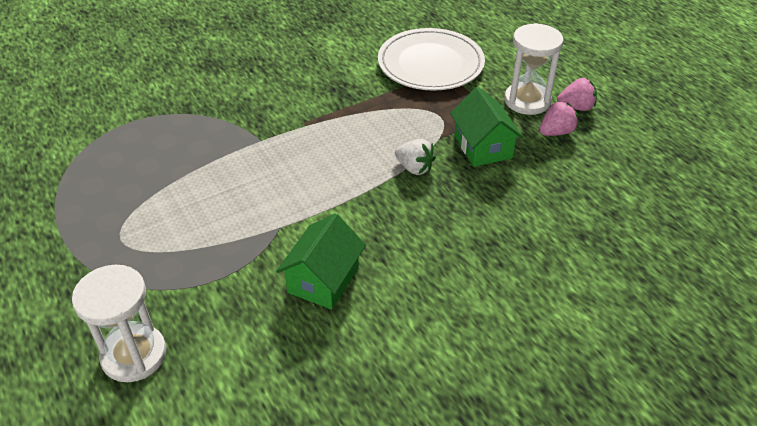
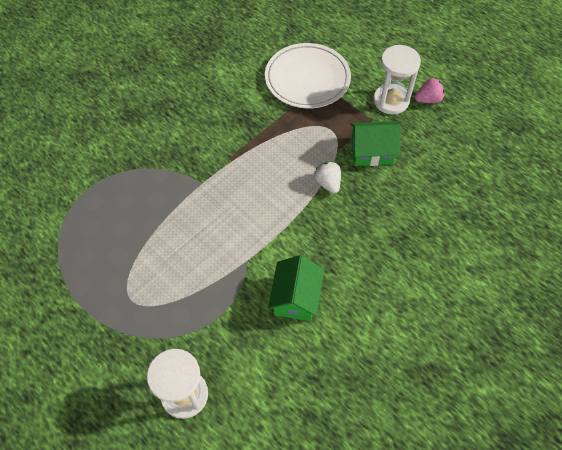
camera: 15 degrees left, 15 degrees up
white strawberry [395,139,436,175] -> white strawberry turned 135 degrees counterclockwise [314,161,341,193]
green house [450,87,523,167] -> green house turned 60 degrees counterclockwise [350,121,401,166]
pink strawberry [540,101,578,136] -> none

